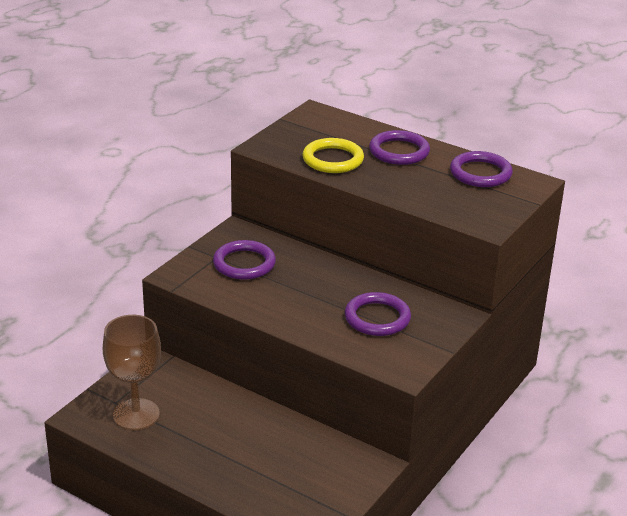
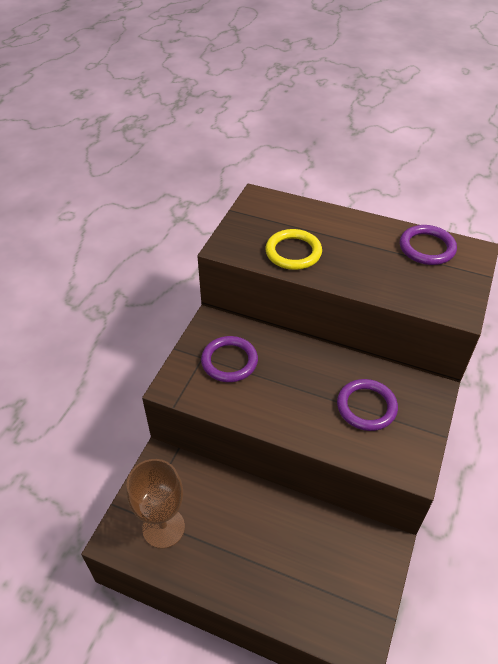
camera: 10 degrees left, 15 degrees up
purple ring [369,130,430,165] -> none

